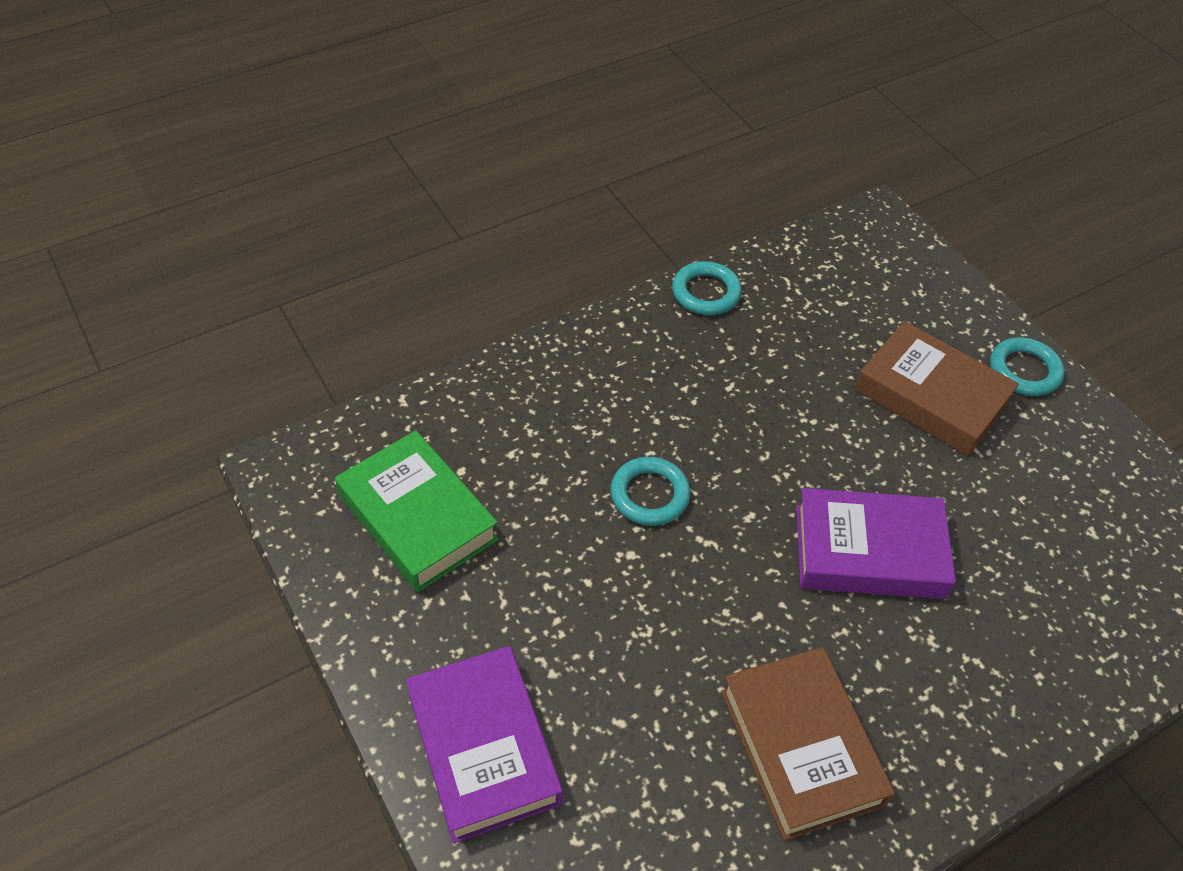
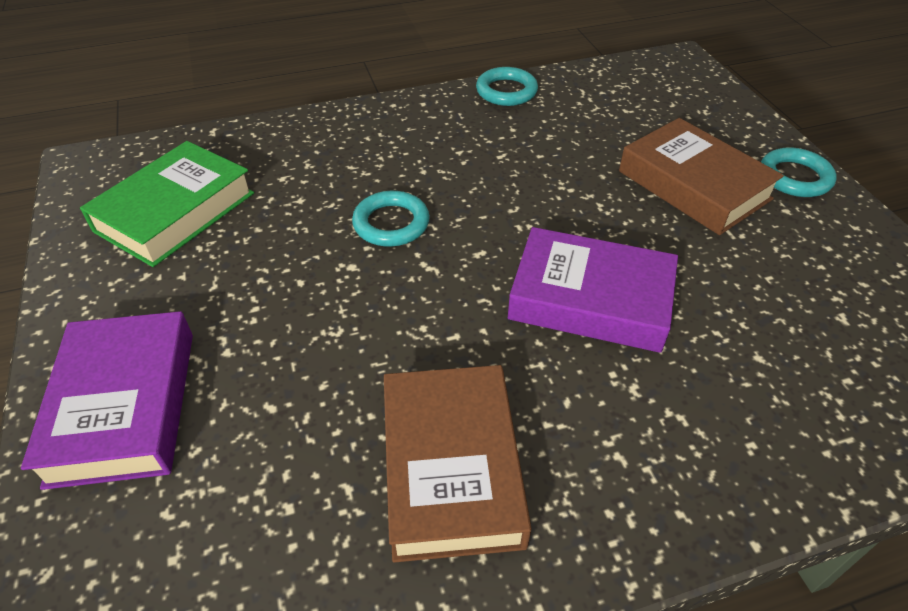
camera: 15 degrees right, 5 degrees down
green book [335,430,499,592] -> green book turned 60 degrees clockwise [80,141,254,267]

